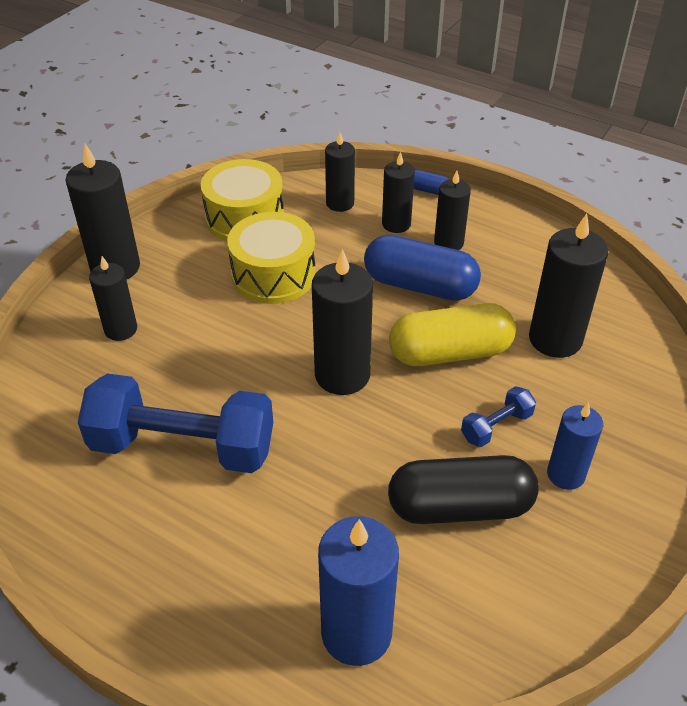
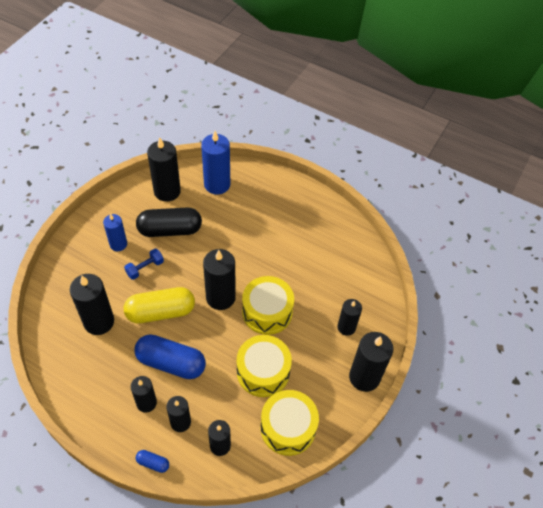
camera: 175 degrees right, 10 degrees up
blue dumbbell [78,373,273,473] -> none
none -> black candle [147,138,181,202]
none -> yellow drum [242,276,294,335]

